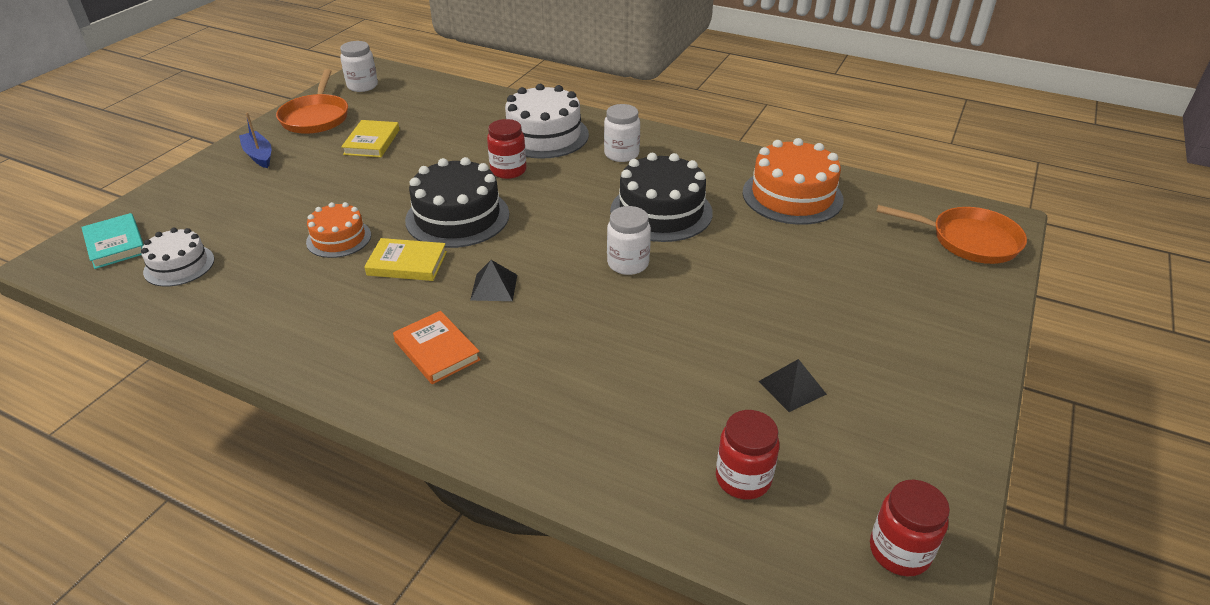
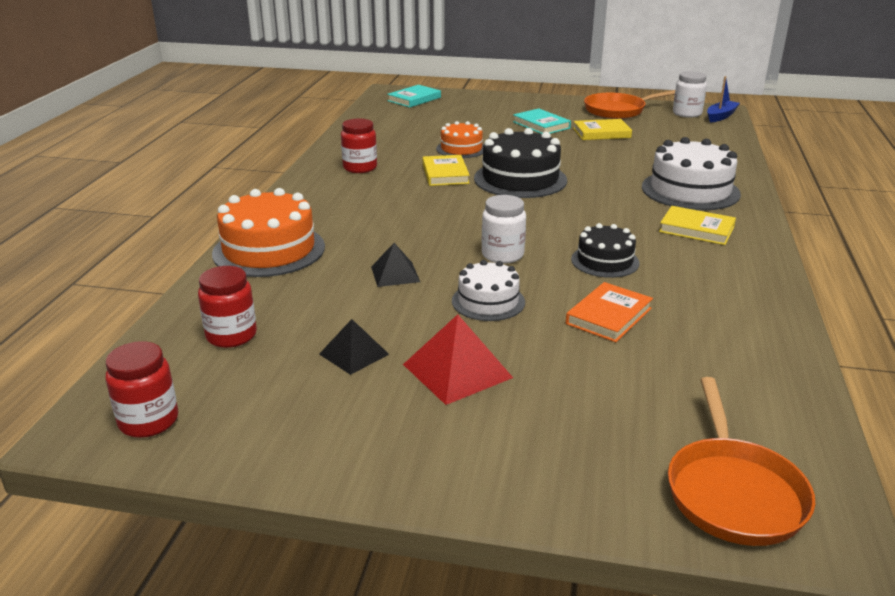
camera: 75 degrees right, 10 degrees down
white cake [141,228,214,287] -> white cake moved to [452,260,525,321]
blue boat [239,112,271,168] -> blue boat moved to [707,76,740,123]
orange book [393,311,481,384] -> orange book moved to [566,282,653,342]
black pyramid [470,260,517,301] -> black pyramid moved to [371,243,420,287]
red jar [487,119,526,179] -> red jar moved to [341,118,377,173]
white jar [604,104,640,162] -> yellow book [659,206,736,245]
black cake [610,153,713,242] -> black cake [571,223,640,278], size x0.59
orange cake [743,138,844,225] -> orange cake moved to [212,188,325,277]
none -> red pyramid [403,314,513,405]
none -> turquoise book [513,108,571,134]

